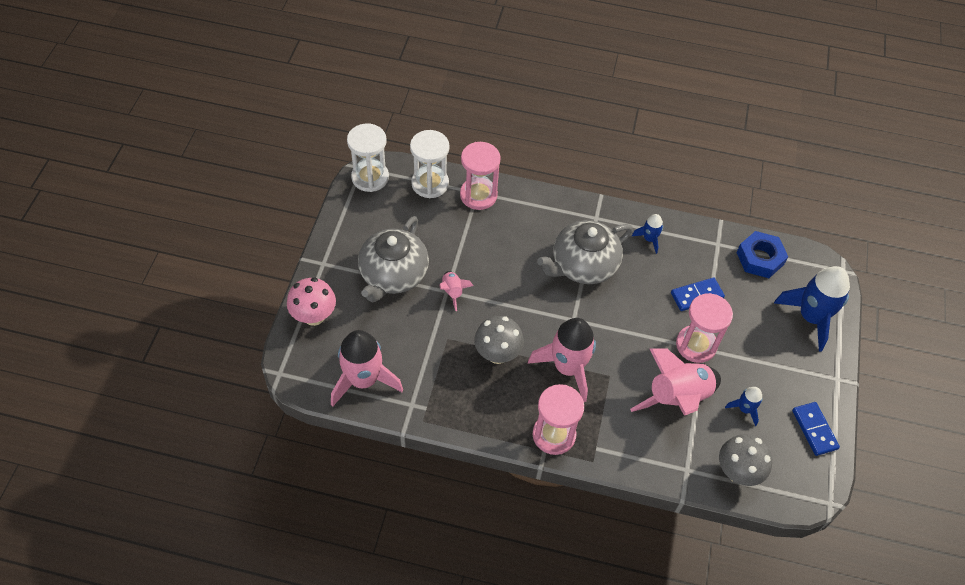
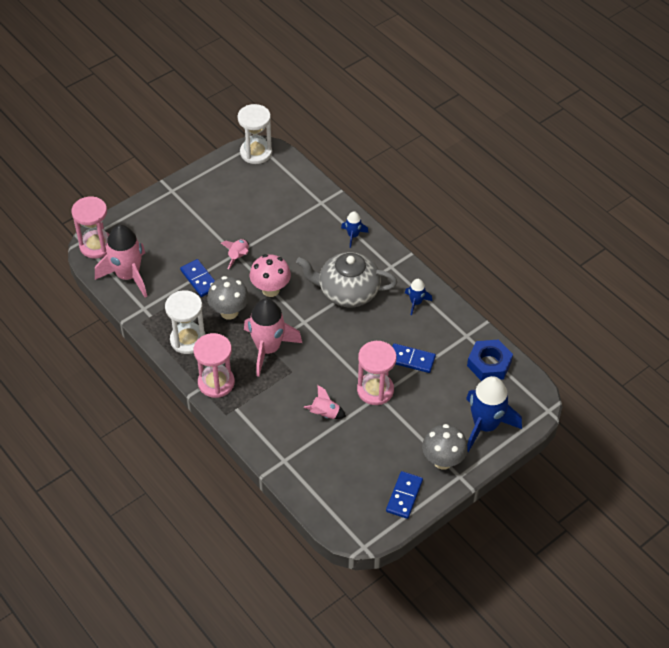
camera: 40 degrees right, 5 degrees down
pink mushroom [287,278,336,326] -> pink mushroom moved to [250,254,291,297]
grey teapot [358,216,429,302] -> none
white hourglass [410,130,449,198] -> white hourglass moved to [165,290,206,354]
pink hourglass [460,142,501,210] -> pink hourglass moved to [71,197,109,258]
pink rocket [630,348,721,416] -> pink rocket [304,385,346,419], size x0.49
grey mushroom [719,434,773,486] -> grey mushroom moved to [422,424,468,470]
blue rocket [725,387,762,426] -> blue rocket moved to [341,211,369,248]
none -> blue domino [180,259,215,297]

